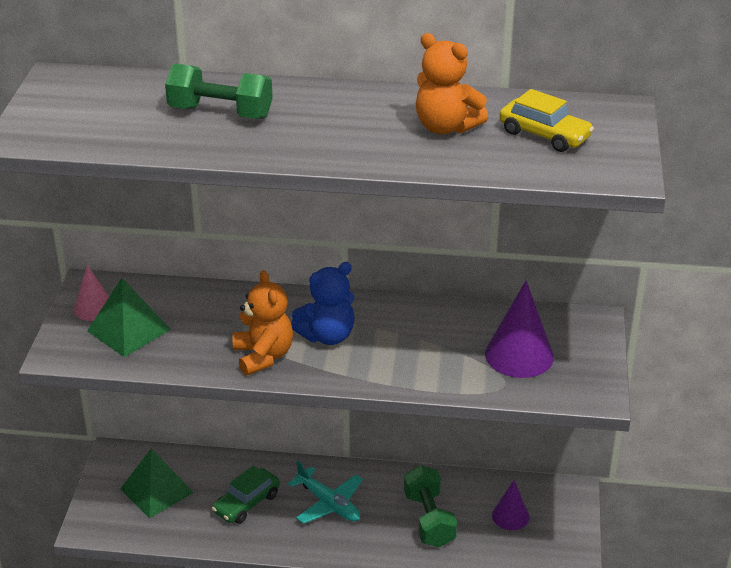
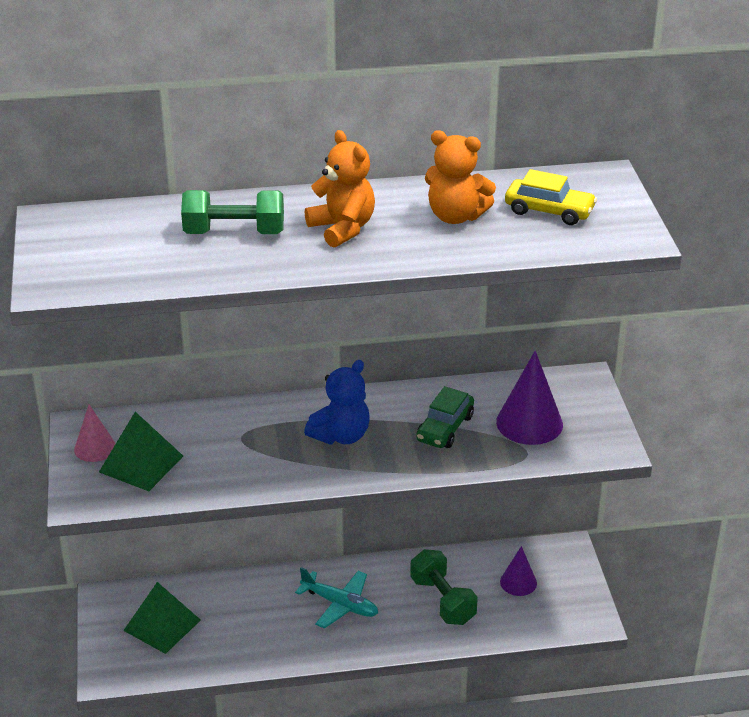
camera: 15 degrees left, 0 degrees up
green car [212,466,280,524] -> green car moved to [416,386,474,448]
orange teddy bear [233,270,293,376] -> orange teddy bear moved to [304,130,375,248]

